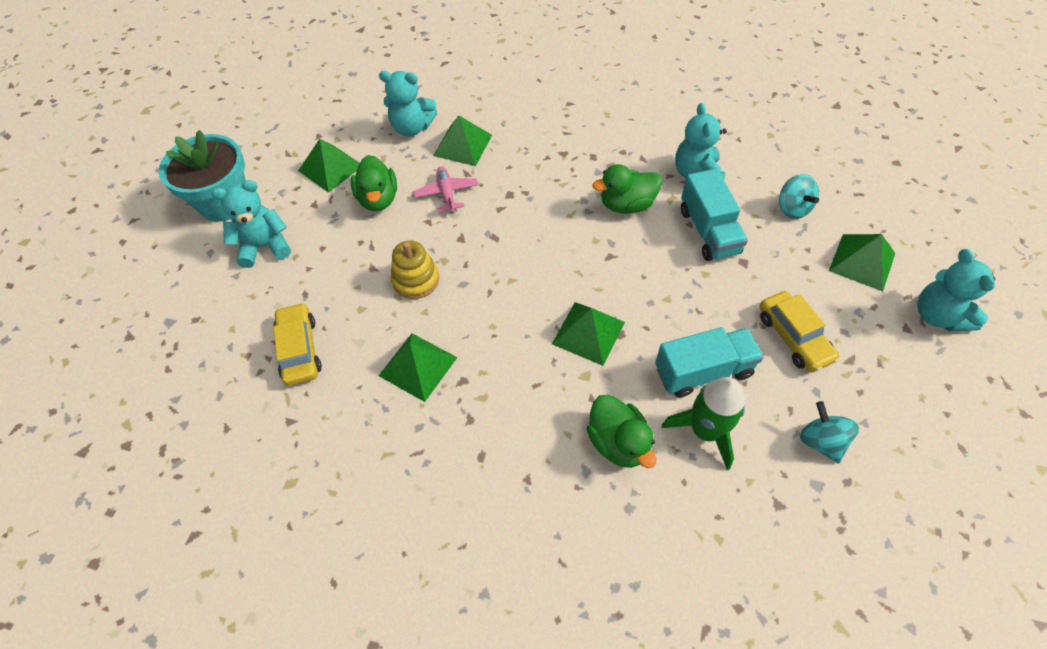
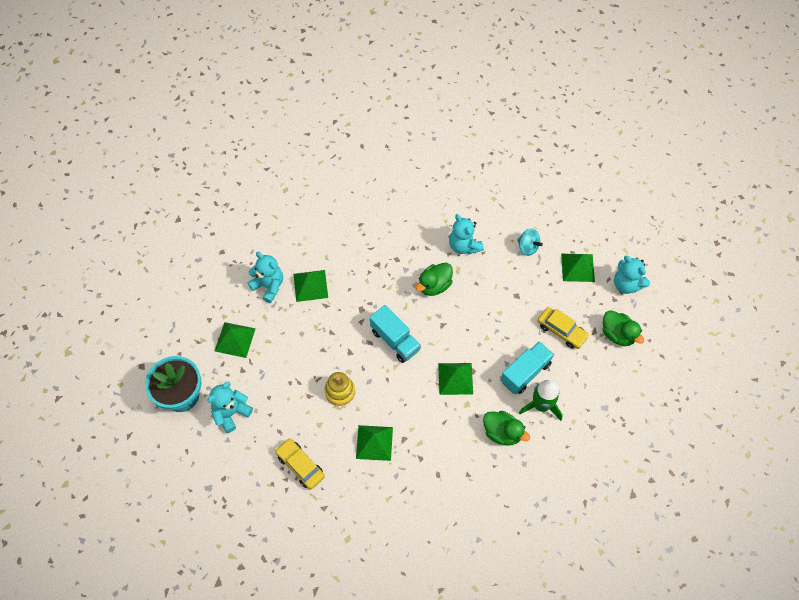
camera: 30 degrees left, 5 degrees up
green duck [351,155,397,211] -> green duck moved to [603,310,644,346]
turquoise teddy bear [379,71,437,136] -> turquoise teddy bear turned 120 degrees counterclockwise [248,252,283,303]
pink plane [413,166,478,213] -> none
turquoise truck [681,169,748,261] -> turquoise truck moved to [370,305,421,363]
turquoise spinning top [800,401,859,464] -> none

